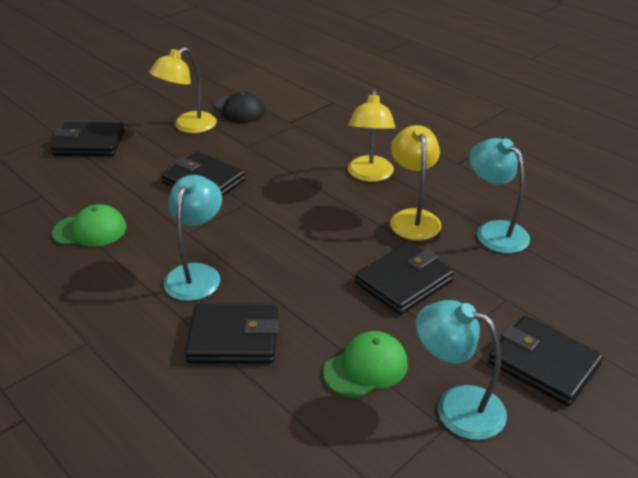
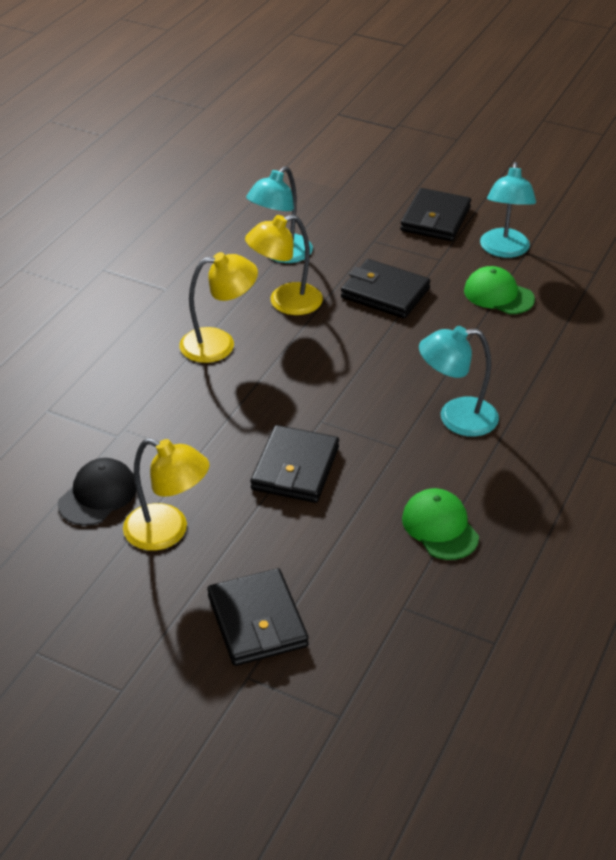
camera: 110 degrees left, 5 degrees up
black wallet [185,304,279,363] -> none

